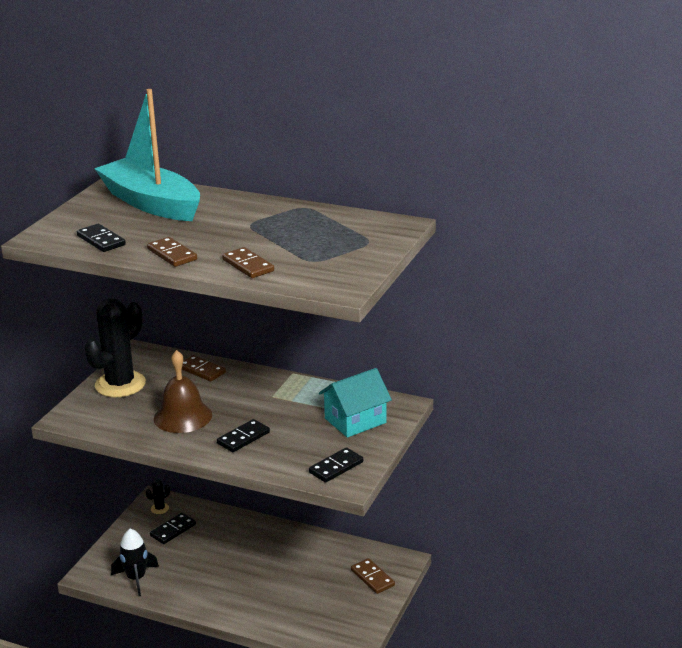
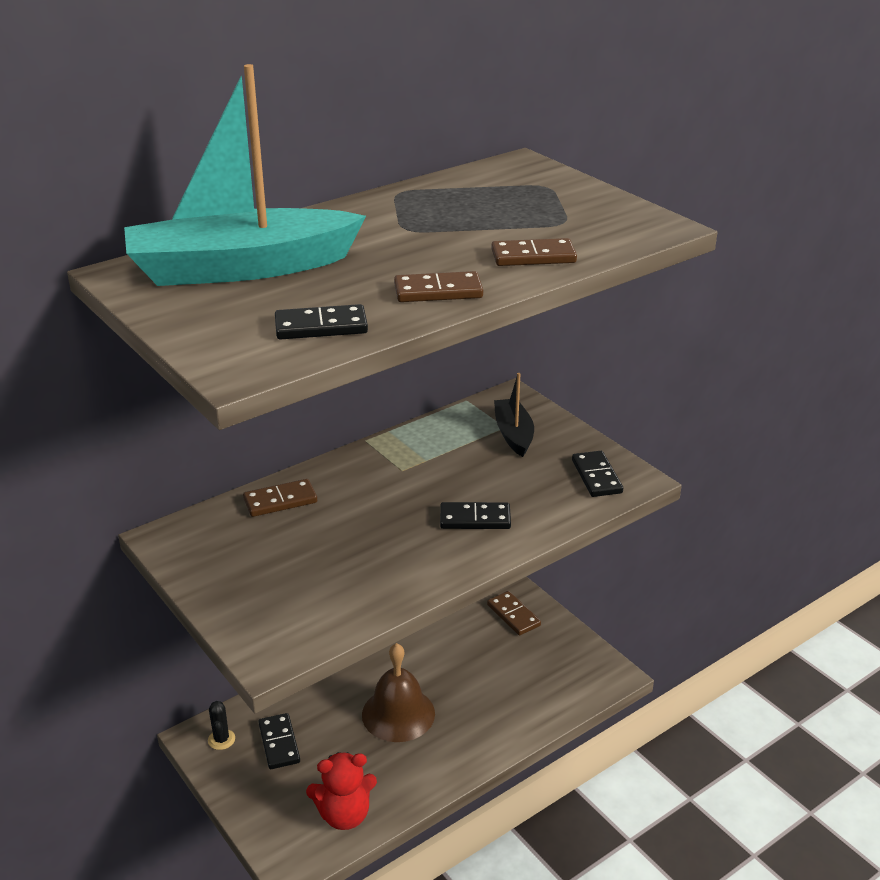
camera: 60 degrees left, 5 degrees up
black cactus [84,298,146,397] -> none
black rocket [111,529,159,596] -> red teddy bear [306,752,377,830]
brown bell [154,350,212,433] -> brown bell moved to [362,643,435,742]
black domino [217,419,270,452] -> black domino turned 75 degrees counterclockwise [440,502,511,529]
turquoise house [319,368,392,438] -> black boat [494,373,534,457]
brown domino [351,558,395,594] -> brown domino turned 60 degrees clockwise [487,591,541,635]

